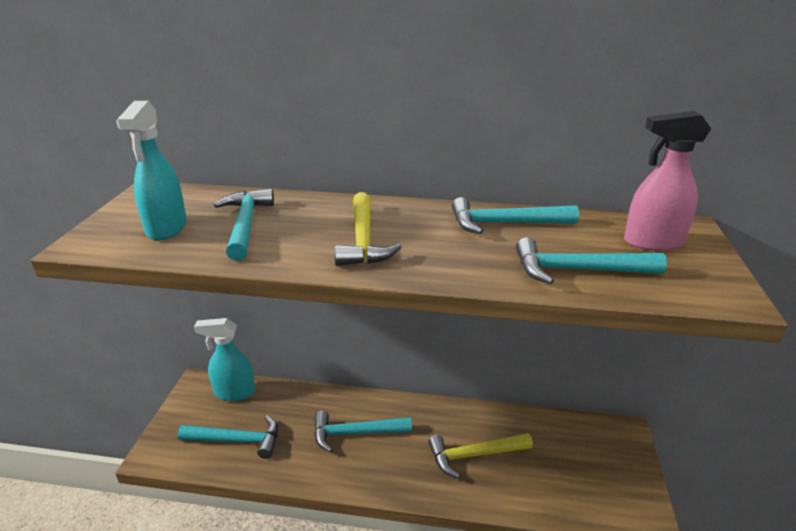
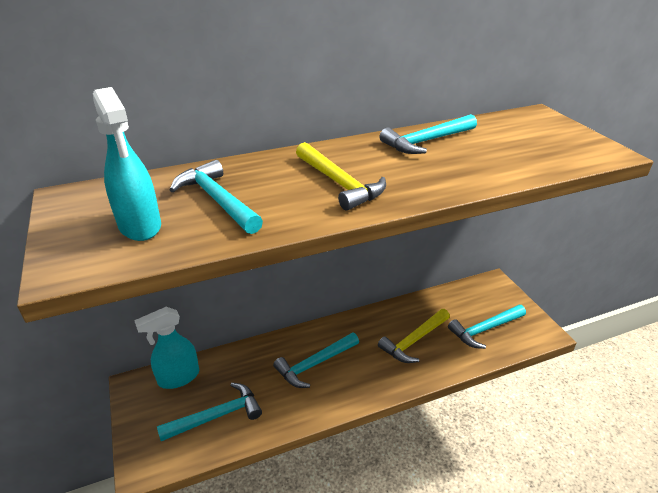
camera: 30 degrees left, 5 degrees up
turquoise hammer [516,237,667,284] -> turquoise hammer moved to [448,305,526,349]
pink spray bottle [624,111,711,251] -> none

